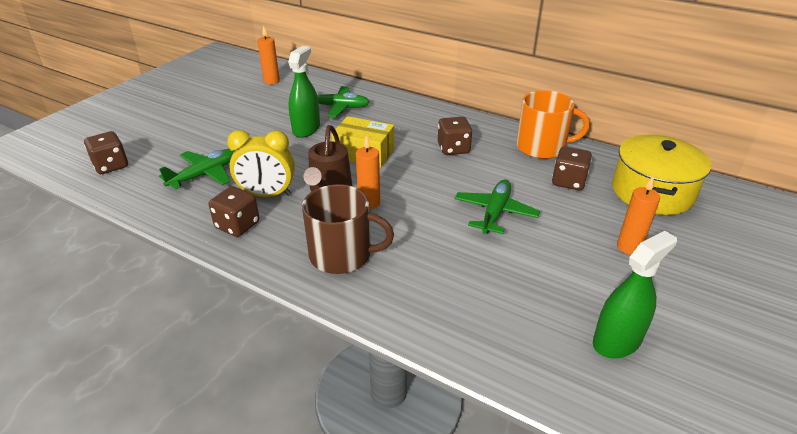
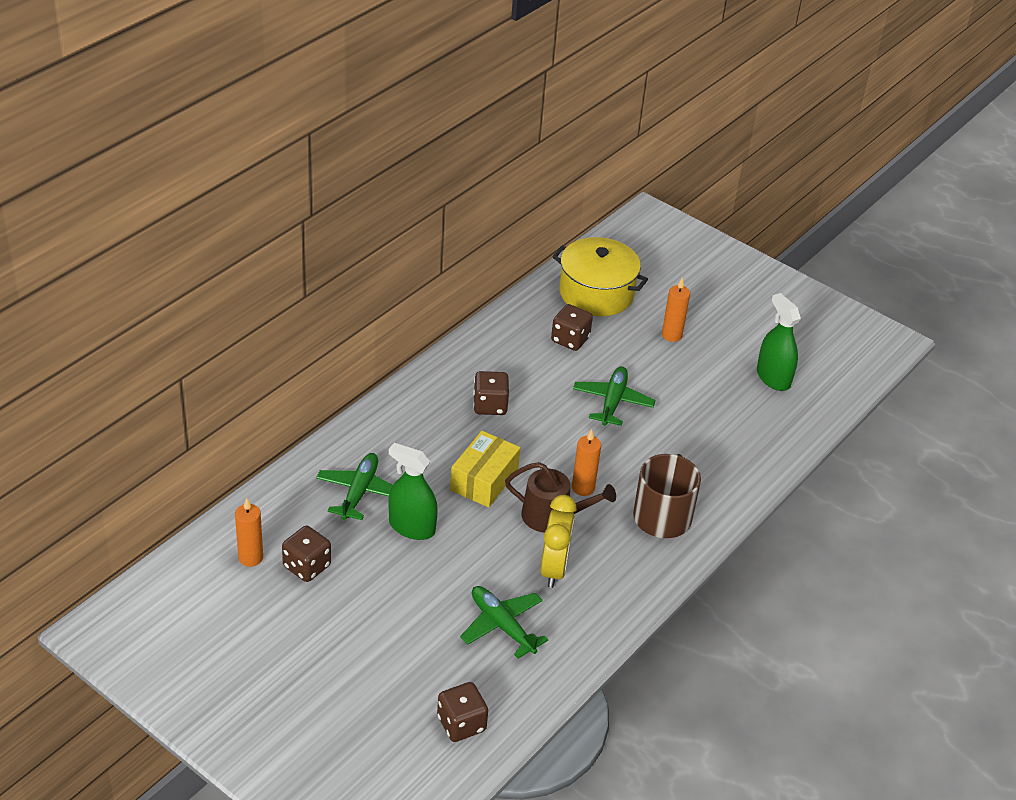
camera: 85 degrees left, 5 degrees up
brown dice [209,186,260,237] -> brown dice moved to [282,526,331,582]
green plane [454,179,540,234] -> green plane turned 75 degrees clockwise [573,366,656,426]
orange mug [516,90,590,159] -> none

